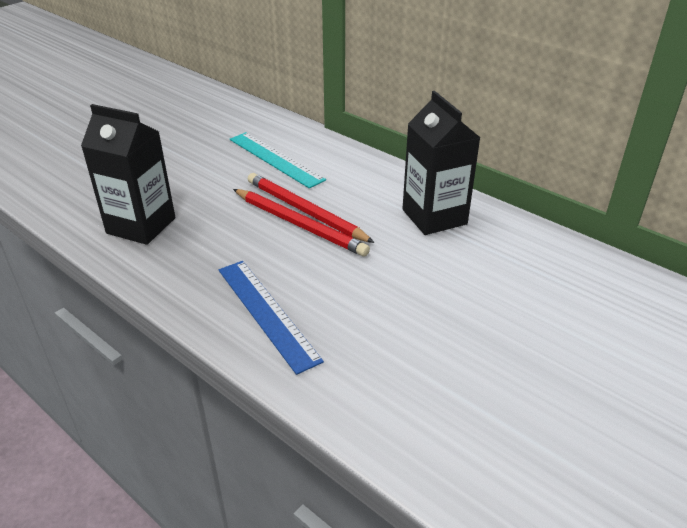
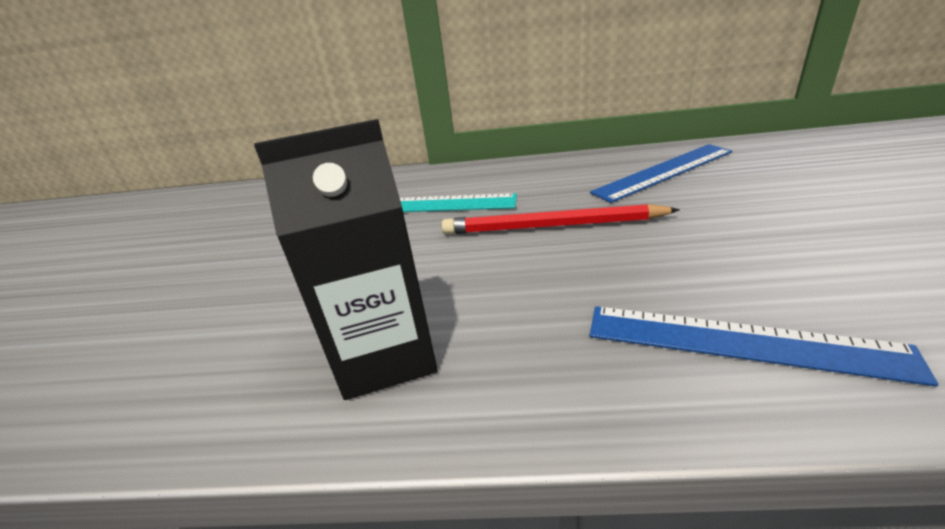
camera: 35 degrees left, 5 degrees down
red pencil [233,189,370,257] -> none
black carton [402,91,481,235] -> blue ruler [590,144,732,203]

